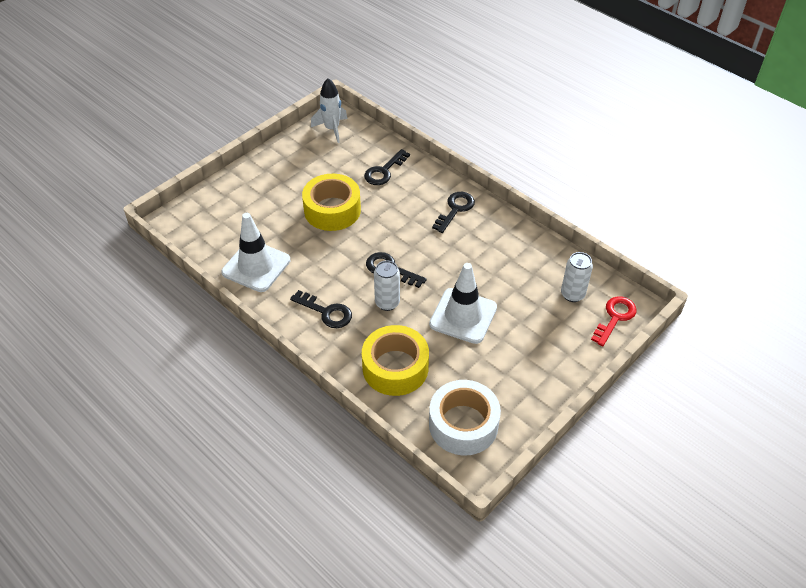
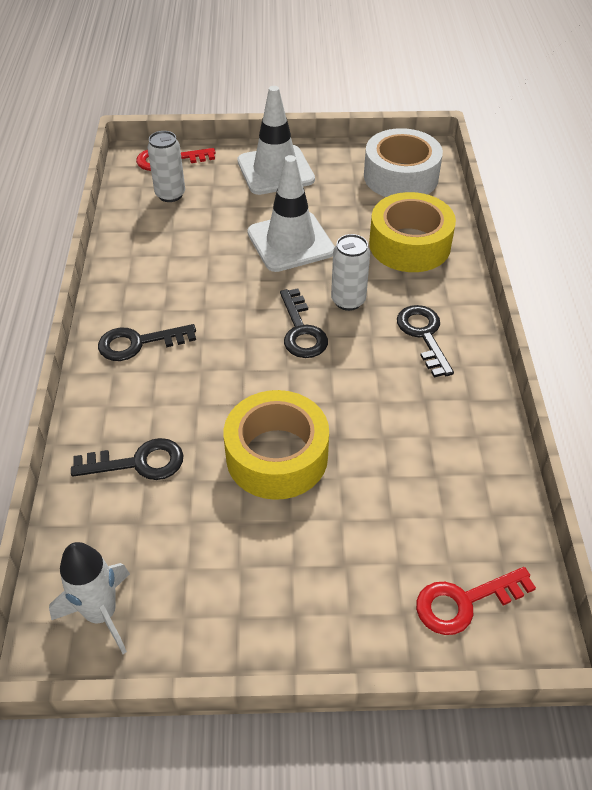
camera: 135 degrees left, 0 degrees up
white traffic cone [221,213,290,292] -> white traffic cone moved to [237,86,315,195]
none -> red key [416,567,536,635]

